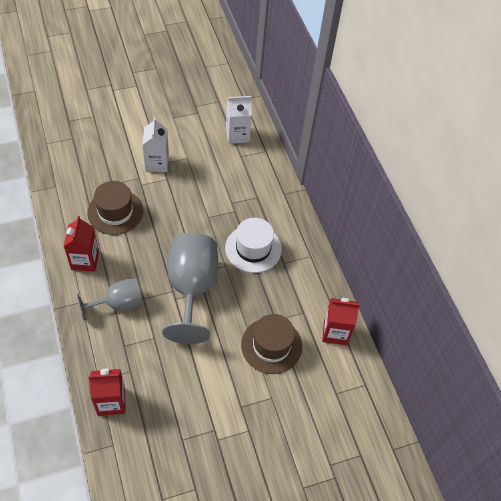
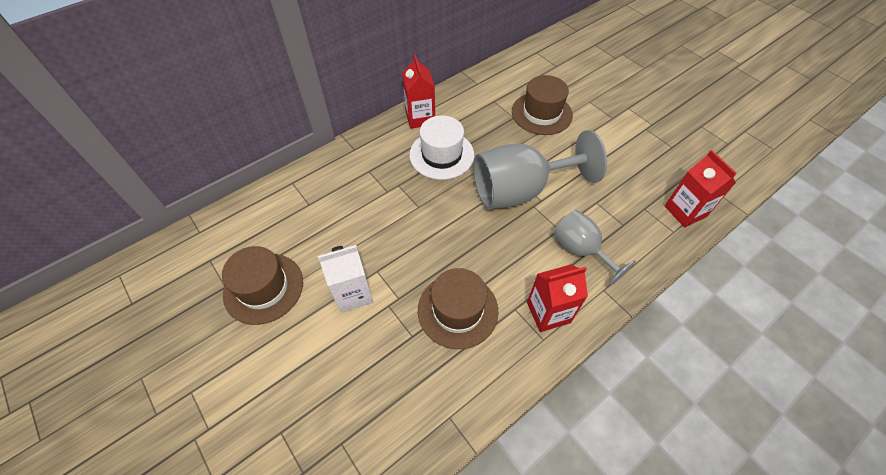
camera: 105 degrees left, 0 degrees up
white carton [226,96,252,144] -> none
red carton [322,298,360,345] -> red carton moved to [402,54,435,129]
none -> brown hat [222,246,303,325]

